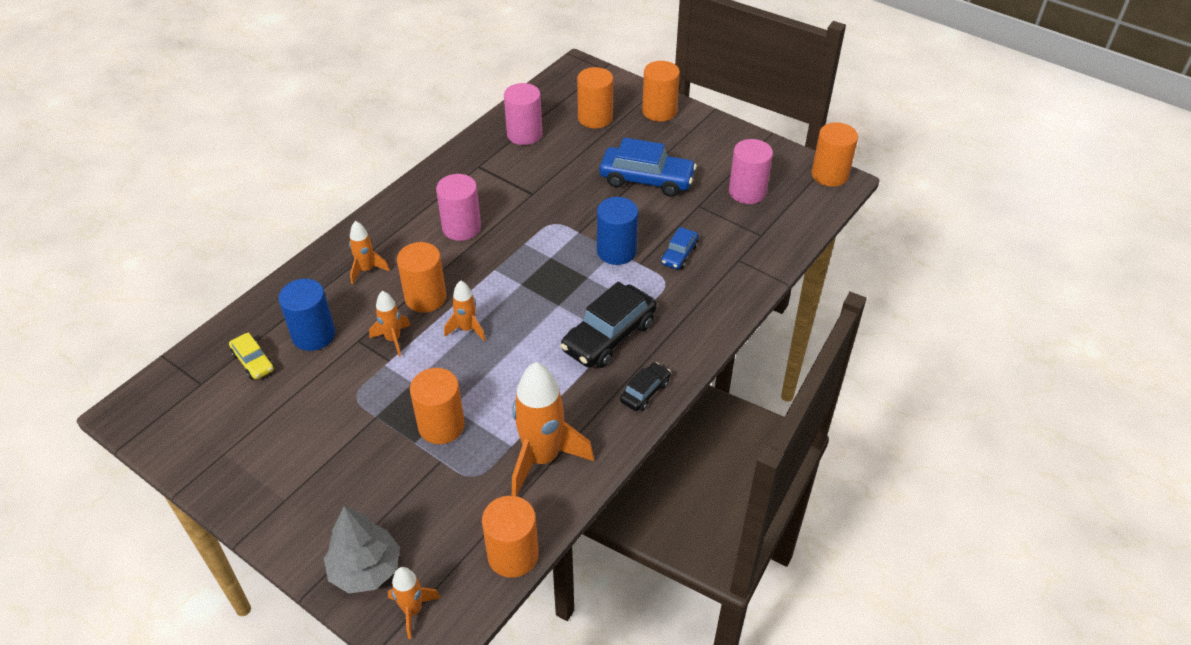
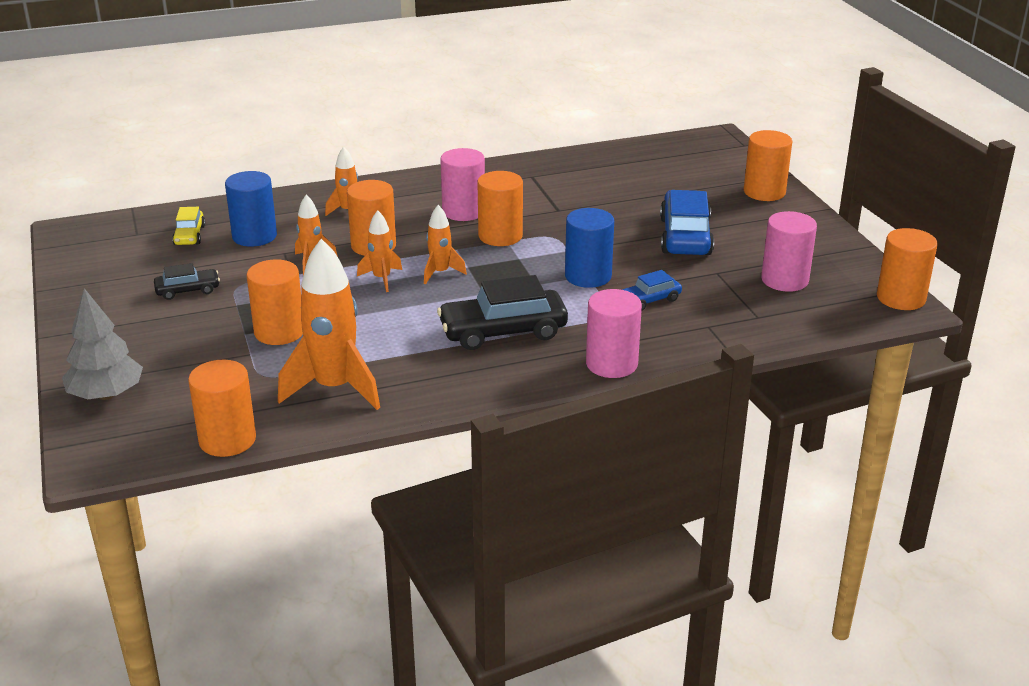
camera: 35 degrees right, 15 degrees down
orange rocket [388,567,441,639] -> orange rocket moved to [424,205,467,284]
pink cylinder [504,83,542,145] -> pink cylinder moved to [586,289,642,378]
orange cylinder [577,67,613,128] -> orange cylinder moved to [477,171,523,246]
blue car [600,138,697,197] -> blue car turned 135 degrees counterclockwise [660,190,714,255]
black car [620,362,671,411] -> black car moved to [154,263,220,300]

